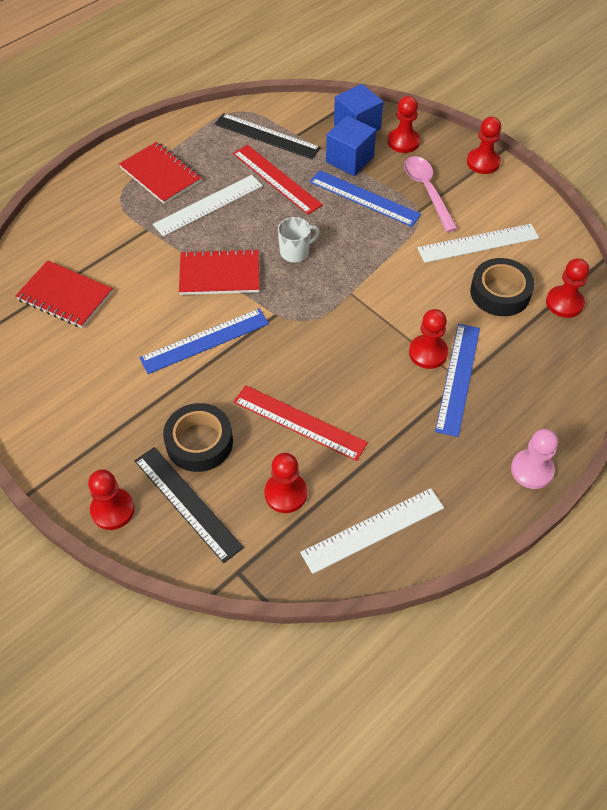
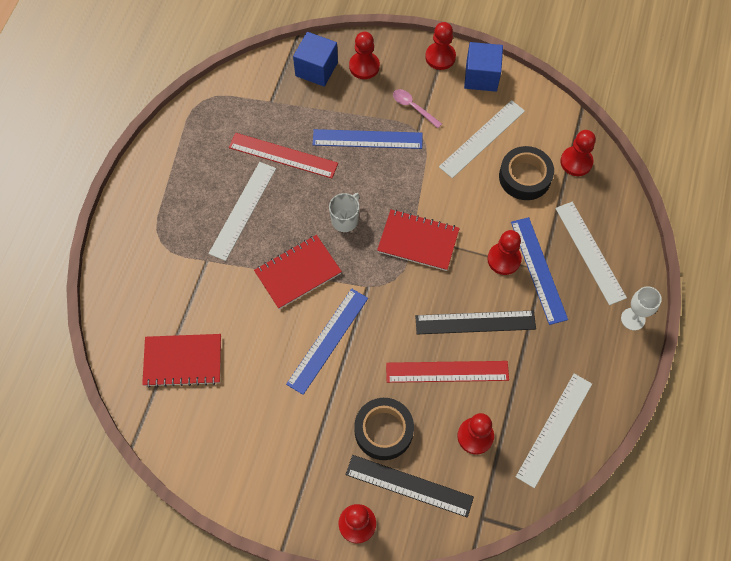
camera: 30 degrees left, 10 degrees up
red notebook [119,142,202,204] -> red notebook moved to [377,209,460,271]
black ruler [214,113,321,159] -> black ruler moved to [415,310,536,334]
blue cube [326,116,376,176] -> blue cube moved to [464,42,503,92]
pink spoon [404,156,458,232] -> pink spoon [393,89,442,128], size x0.63
pink pawn [511,429,558,489] -> white goblet [621,286,662,331]
none -> white ruler [555,202,627,305]

